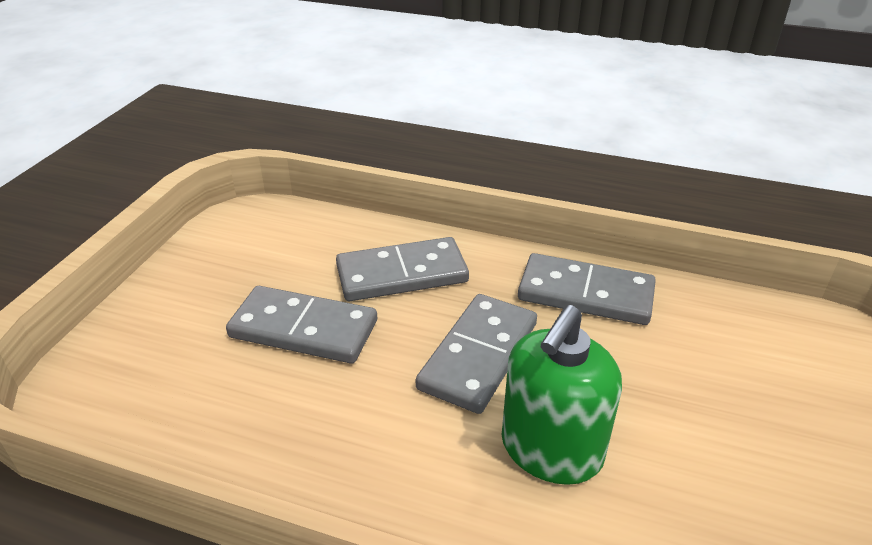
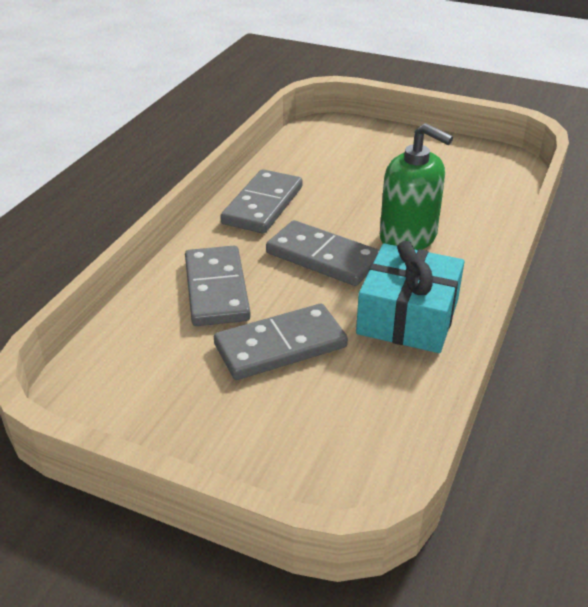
camera: 85 degrees left, 0 degrees up
grey domino [226,286,377,363] -> grey domino turned 45 degrees clockwise [214,304,348,380]
none -> turquoise gift [356,241,465,353]

